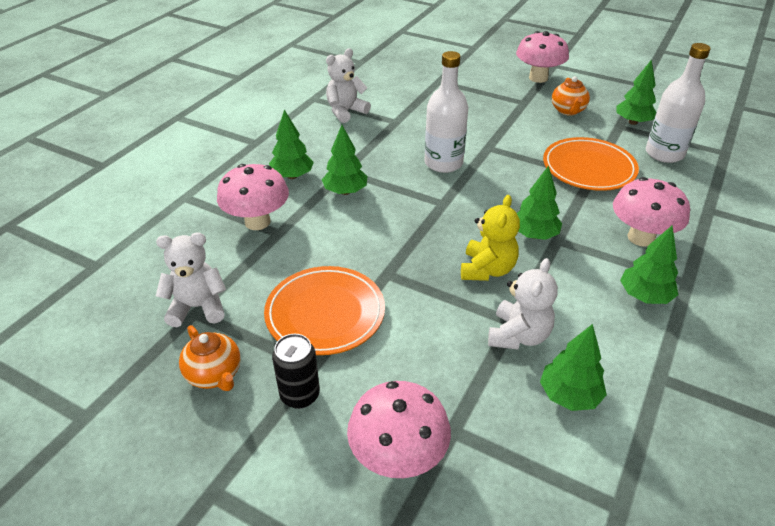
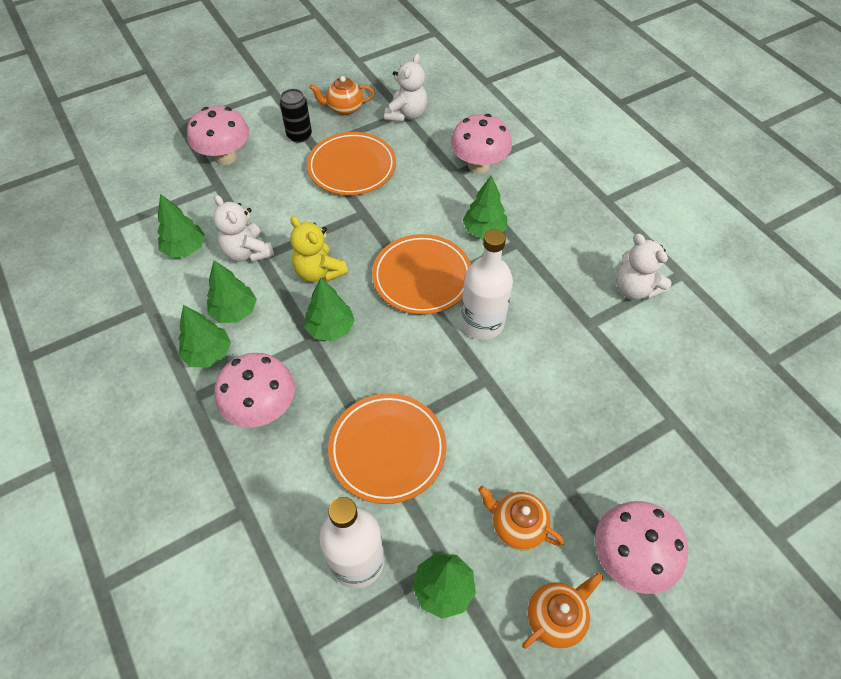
camera: 120 degrees right, 15 degrees up
green tree [269,109,314,179] -> green tree moved to [207,260,257,323]
white teddy bear [326,49,371,123] -> white teddy bear turned 150 degrees clockwise [616,234,671,300]
none -> orange plate [372,234,471,315]
none -> orange teapot [522,573,603,649]

